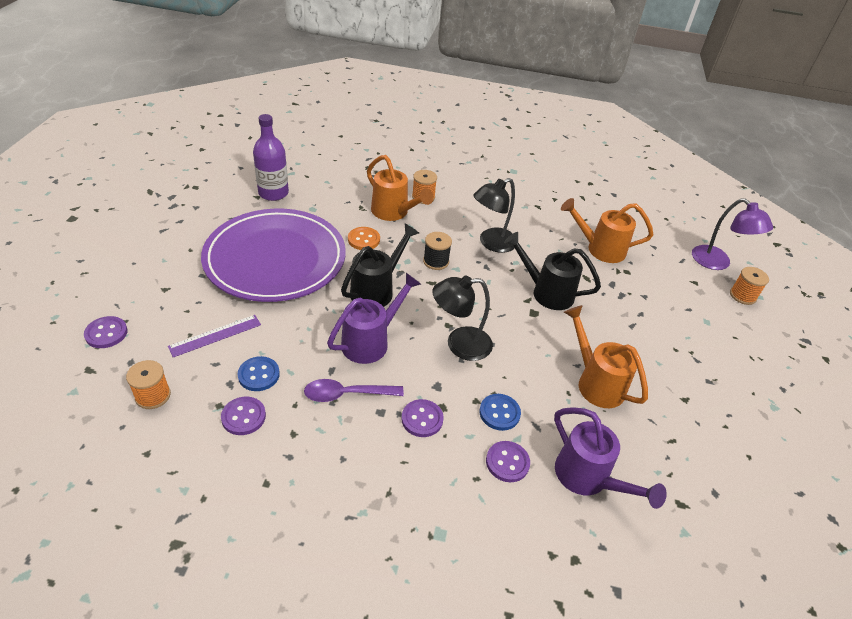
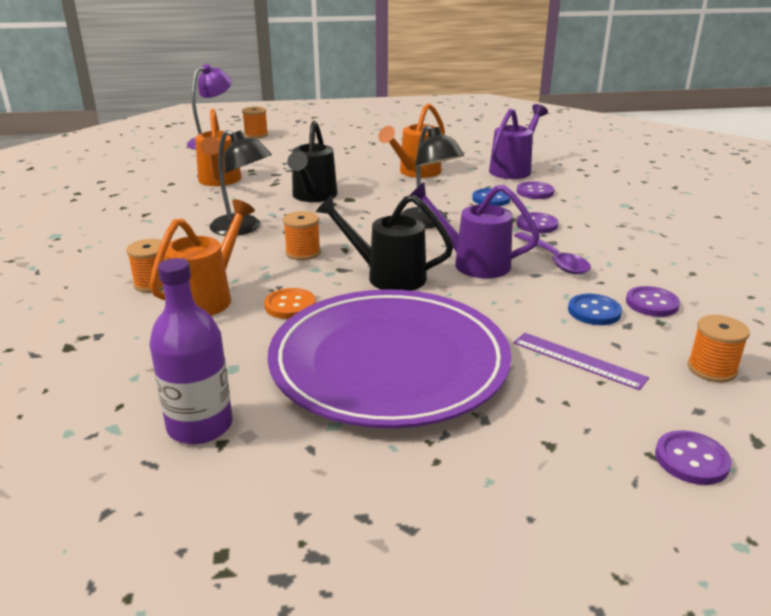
camera: 105 degrees left, 15 degrees down
black spool [423,232,452,270] -> orange spool [283,211,321,260]

